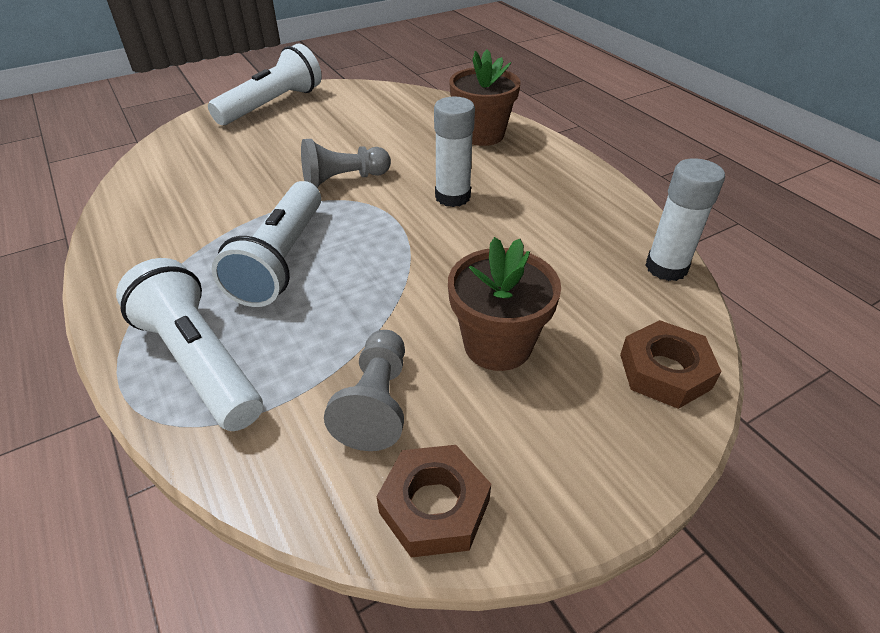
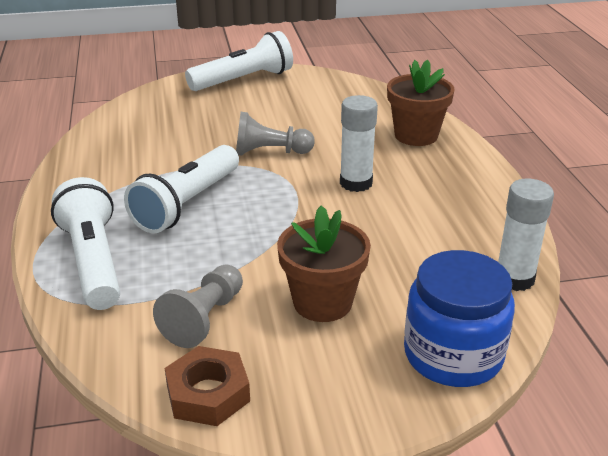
camera: 20 degrees right, 10 degrees down
brown nut [620,320,722,409] -> blue jar [404,250,515,387]

